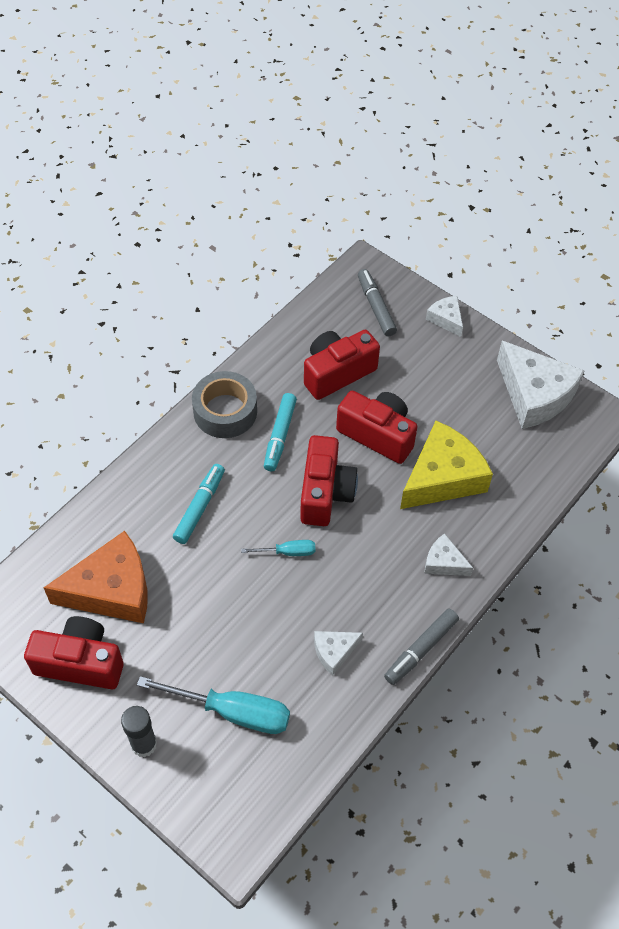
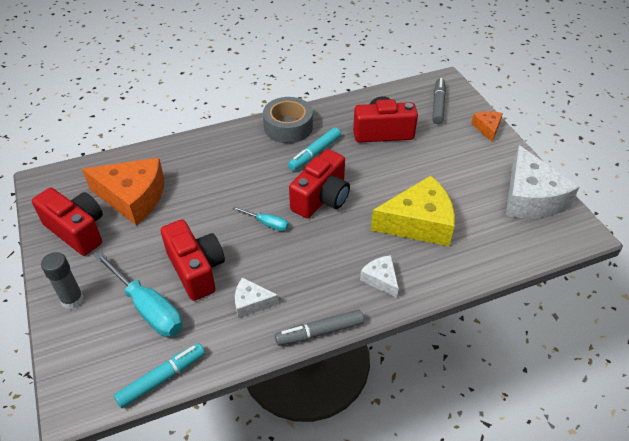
camera: 30 degrees right, 10 degrees down
turquoise marker [173,464,225,544] -> turquoise marker moved to [114,343,205,408]
red camera [336,391,417,464] -> red camera moved to [161,220,225,301]
white cheese [426,296,463,337] -> orange cheese [471,111,503,142]

